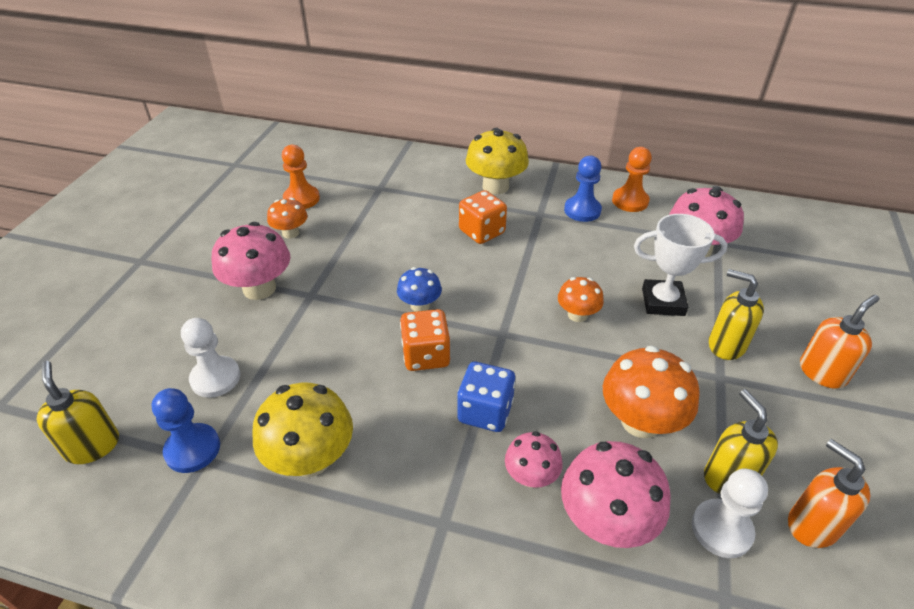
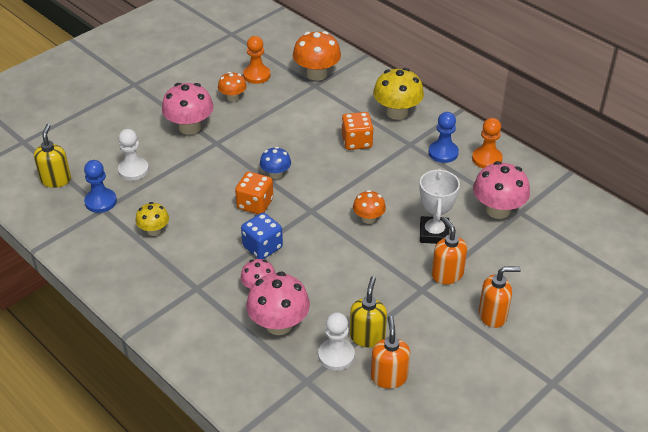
camera: 30 degrees right, 0 degrees up
yellow mushroom [252,383,353,477] -> yellow mushroom [136,202,169,236], size x0.58
orange mushroom [603,345,700,438] -> orange mushroom moved to [293,31,341,81]
white trophy [634,214,728,316] -> white trophy turned 60 degrees clockwise [420,168,460,244]
yellow soap dispenser [709,269,764,360] -> orange soap dispenser [431,217,467,284]

